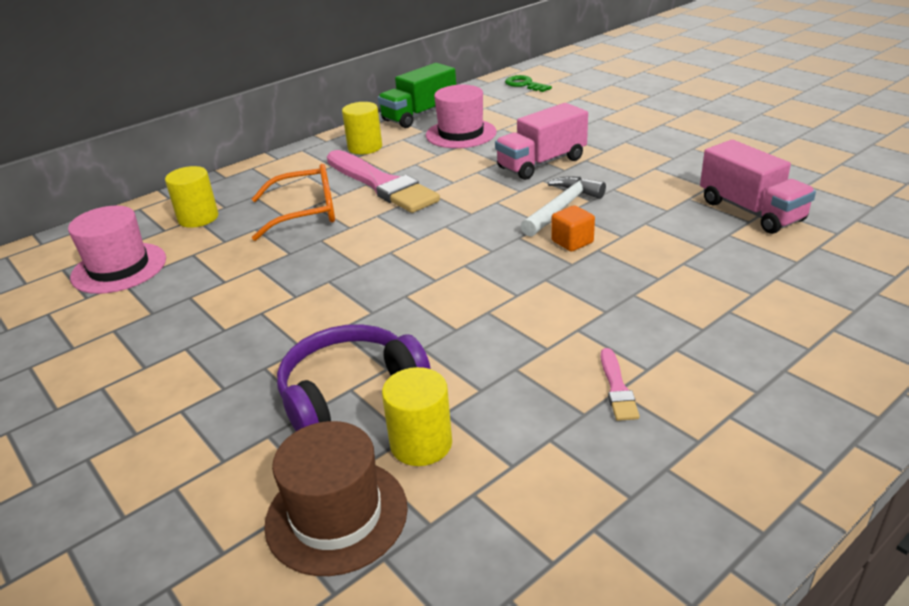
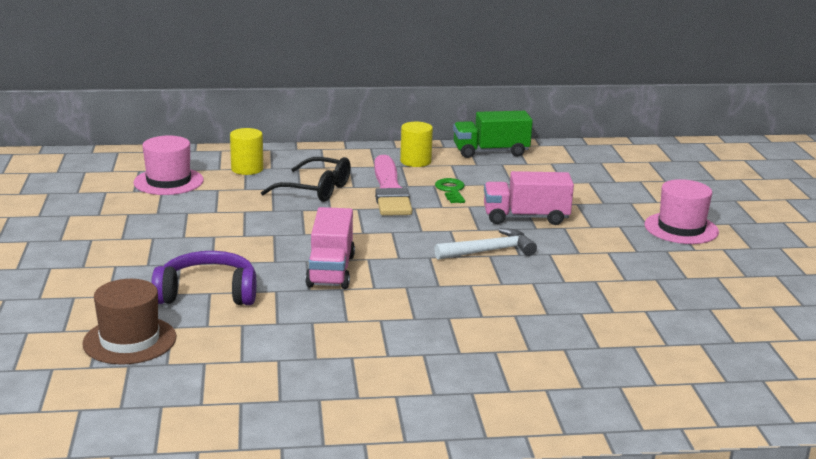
camera: 30 degrees right, 10 degrees down
orange glasses [252,164,335,241] -> black glasses [261,157,351,202]
yellow cylinder [382,367,452,466] -> none
pink hat [426,85,497,148] -> pink hat moved to [645,179,719,244]
green key [505,75,552,92] -> green key moved to [435,178,465,203]
orange cube [551,205,595,252] -> none
pink brush [601,348,640,421] -> none
pink truck [700,140,816,234] -> pink truck moved to [305,207,355,289]

